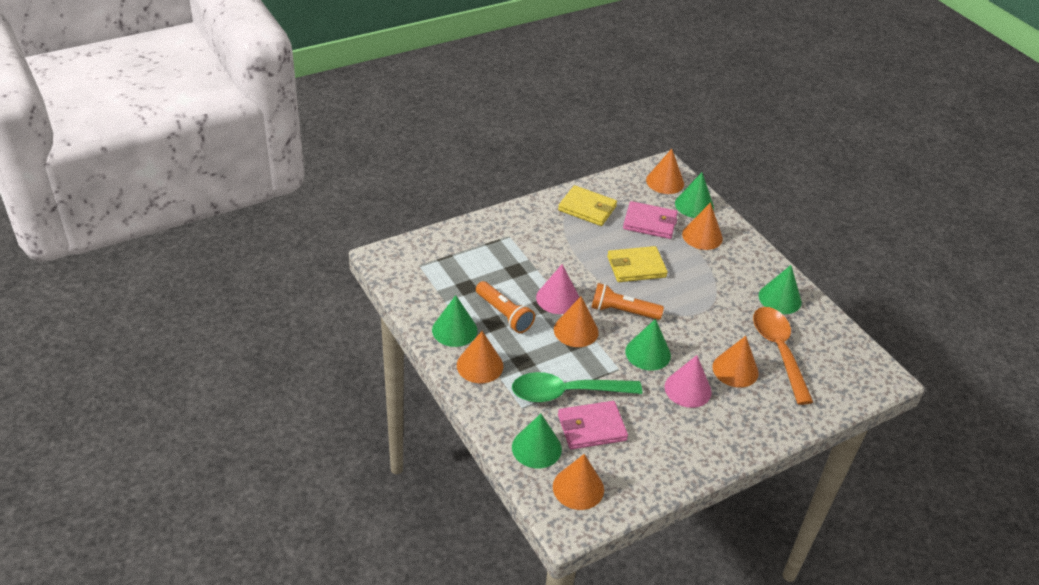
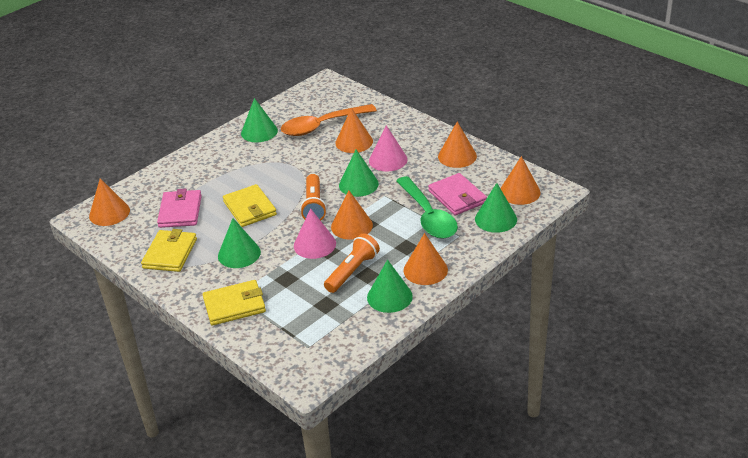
camera: 100 degrees left, 5 degrees down
green cone [675,172,714,218] -> green cone moved to [218,218,261,268]
orange cone [682,202,723,250] -> orange cone moved to [438,122,477,168]
none -> yellow wallet [203,280,266,326]

